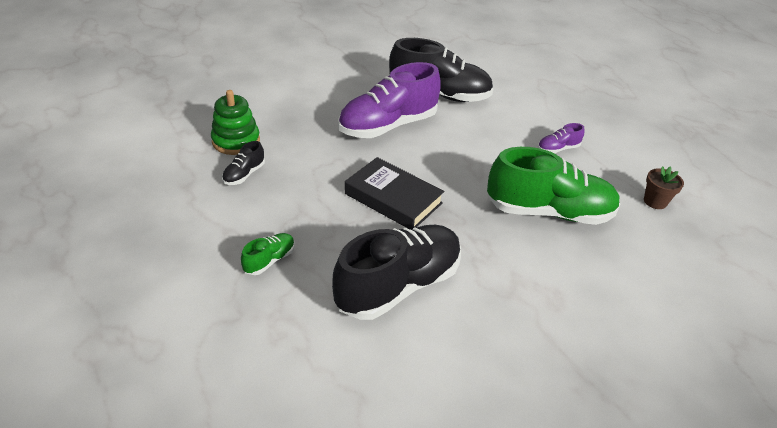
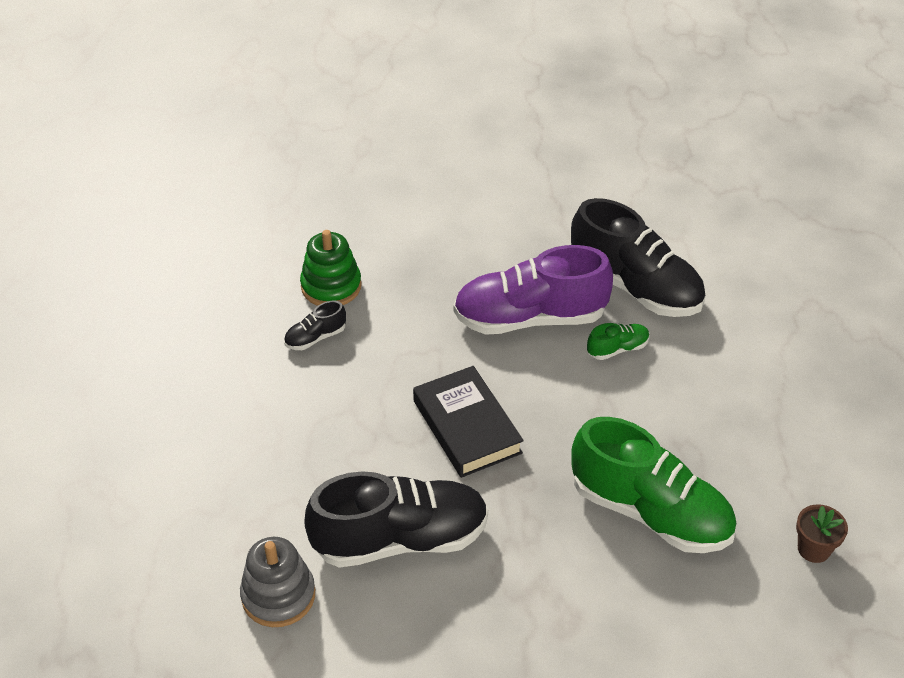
camera: 30 degrees right, 5 degrees up
green shoe [241,233,295,275] -> green shoe moved to [587,323,650,360]
purple shoe [538,123,584,153] -> none
none -> grey stacking toy [240,537,315,627]

